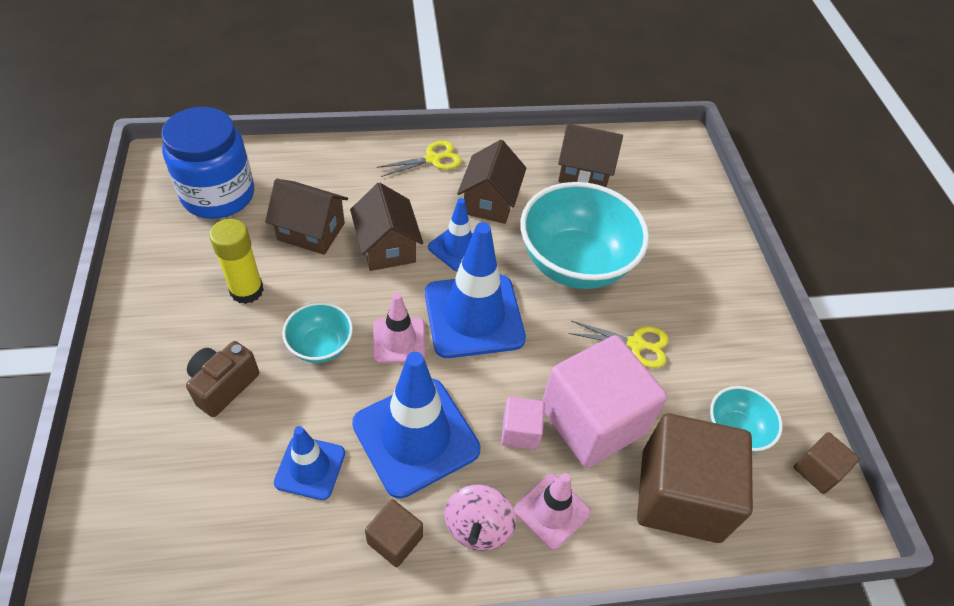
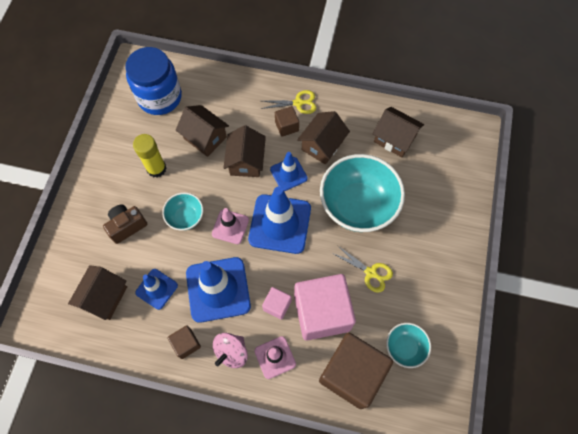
camera: 25 degrees right, 15 degrees up
brown cube [794,432,860,494] -> brown cube moved to [275,106,299,137]
none -> brown house [68,265,127,320]

